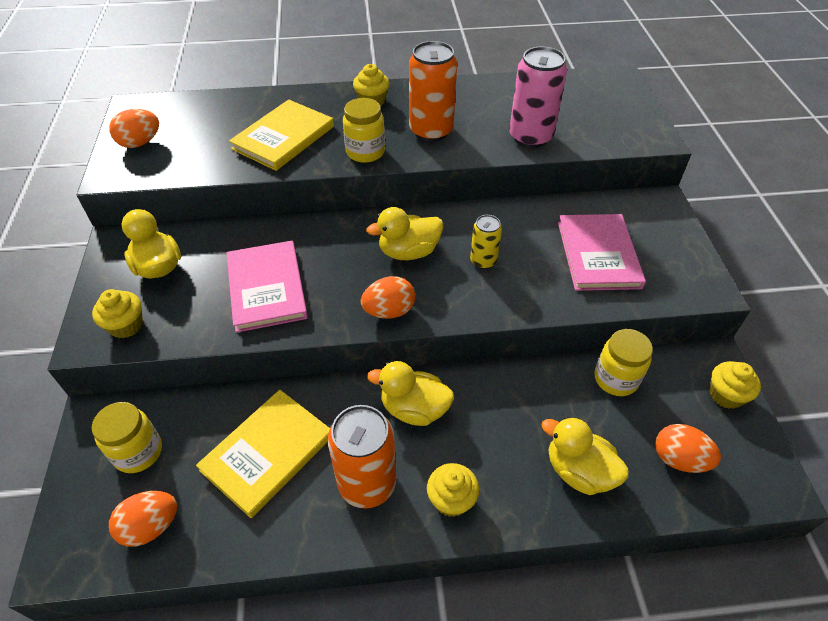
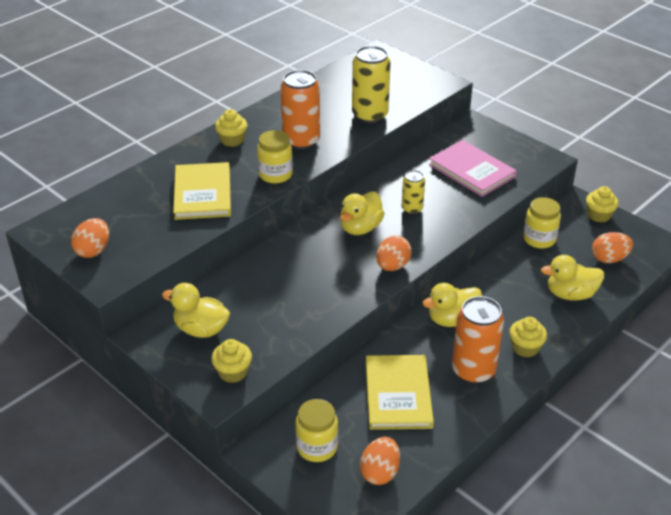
camera: 40 degrees left, 10 degrees down
pink book [226,241,308,333] -> none
pink can [509,46,567,148] -> yellow can [352,46,391,123]

